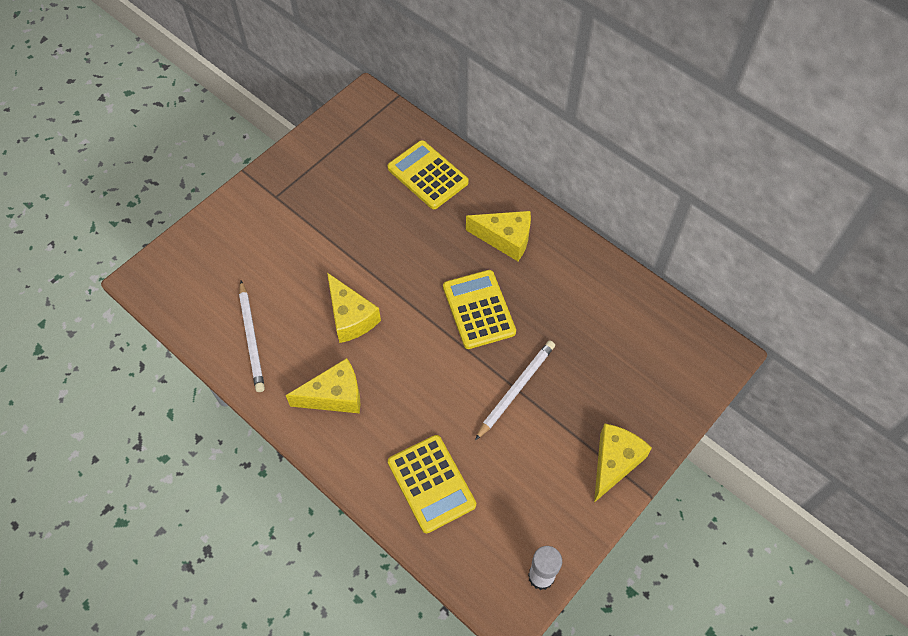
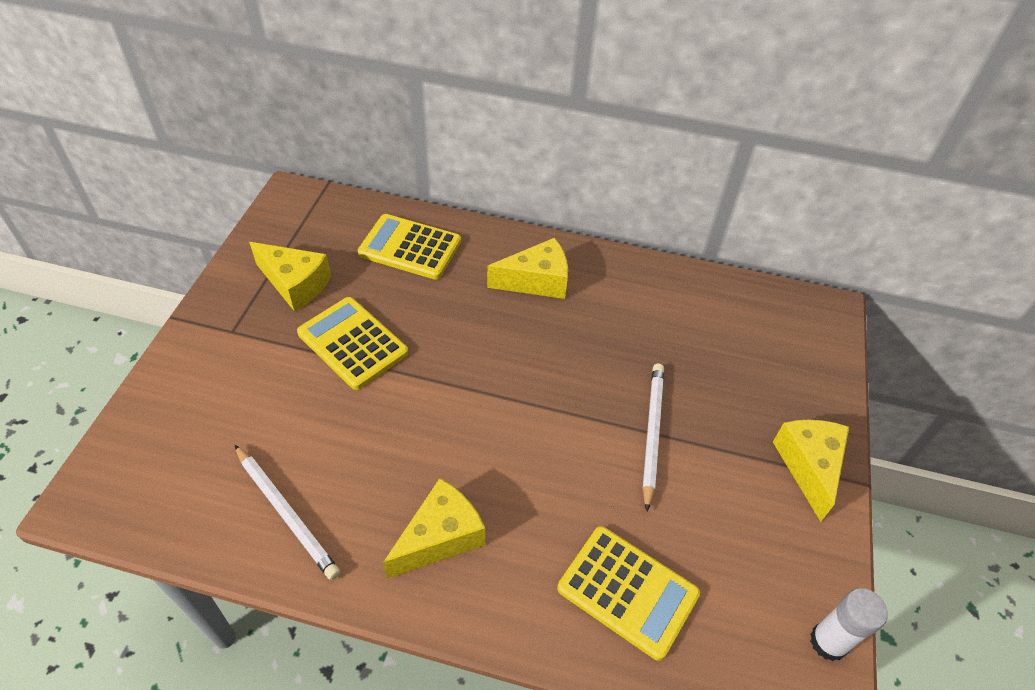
camera: 30 degrees left, 10 degrees down
yellow cheese [327,273,381,343] -> yellow cheese moved to [249,242,331,312]
yellow calculator [443,270,516,349] -> yellow calculator moved to [297,297,408,390]

